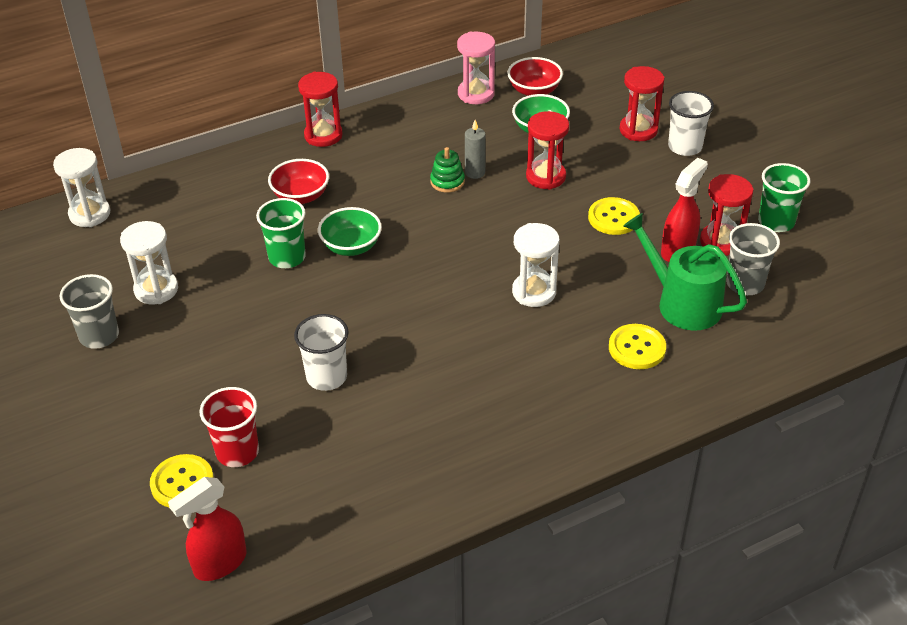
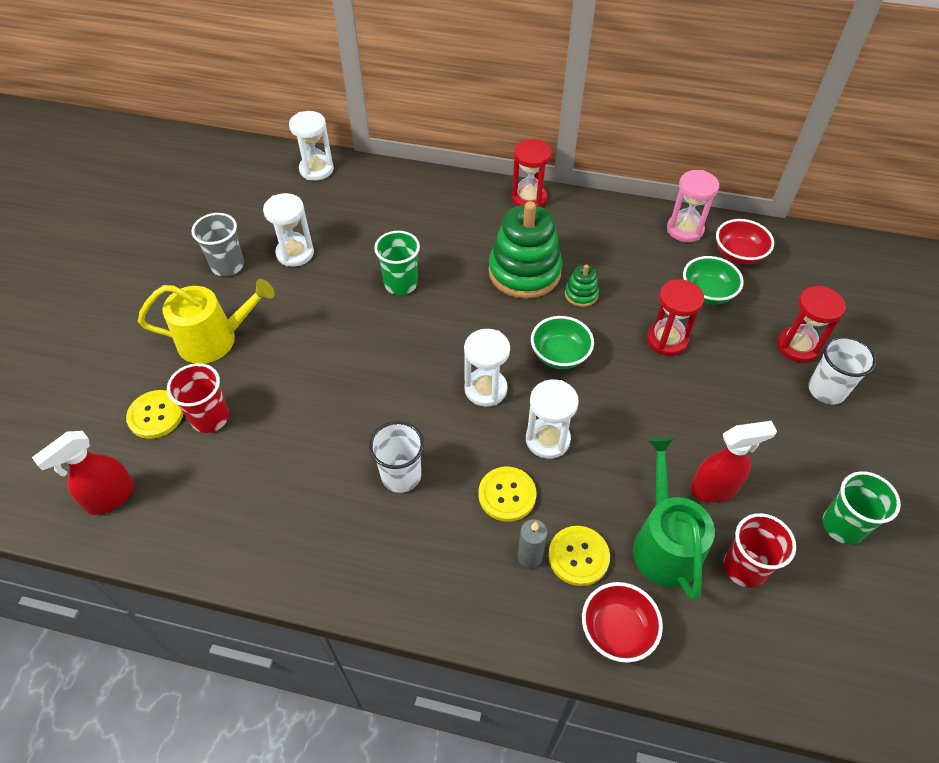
camera: 40 degrees right, 10 degrees up
red spray bottle [168,477,247,581] -> red spray bottle turned 45 degrees counterclockwise [32,431,134,515]
red bowl [268,159,329,204] -> red bowl moved to [582,582,663,663]
white cup [294,314,349,391] -> white cup moved to [369,421,424,493]
green bowl [318,207,382,256] -> green bowl moved to [531,316,594,369]
grey candle [465,120,486,179] -> grey candle moved to [517,519,547,568]
yellow button [588,197,640,235] -> yellow button moved to [479,467,537,522]
red hourglass [700,174,753,256] -> none
grey cup [726,223,780,295] -> red cup [724,513,796,588]
none -> yellow watering can [138,279,275,364]
none -> white hourglass [464,329,510,407]
none -> green stacking toy [488,201,563,299]

